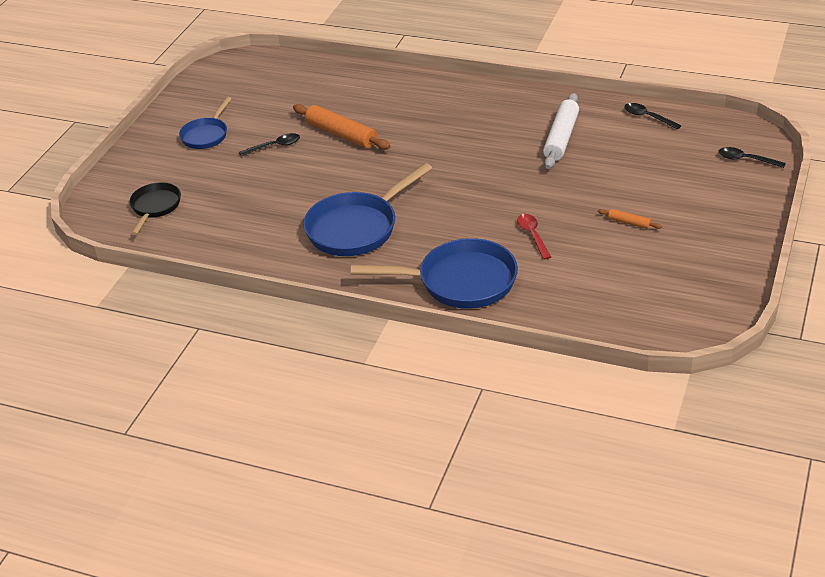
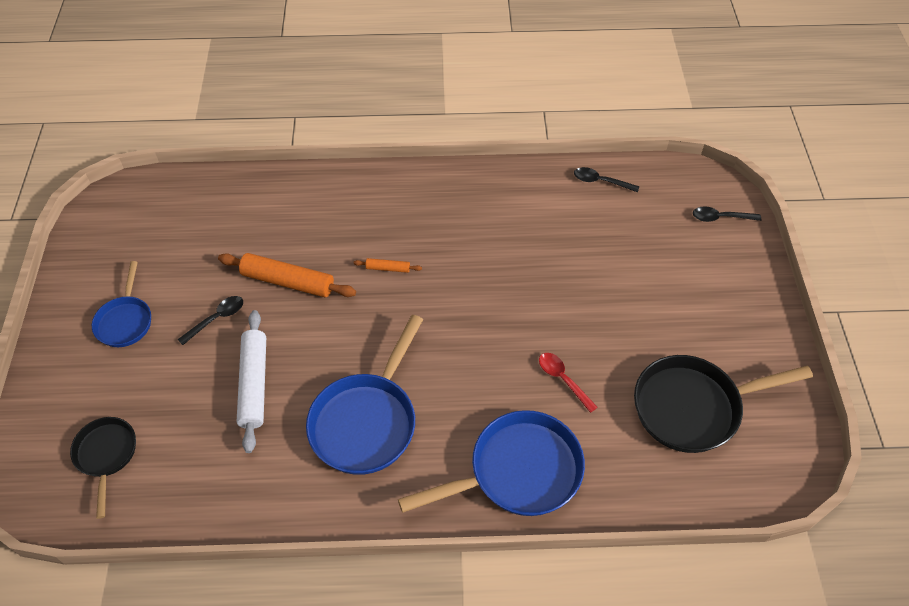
camera: 25 degrees left, 15 degrees up
white rolling pin [543,93,579,169] -> white rolling pin moved to [237,310,266,453]
orange rolling pin [598,209,662,229] -> orange rolling pin moved to [354,258,422,273]
none -> black pan [634,355,813,453]

